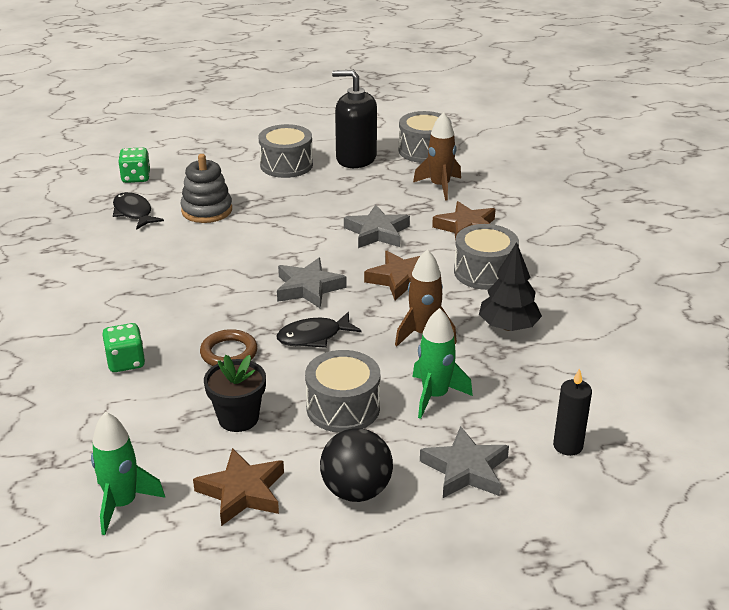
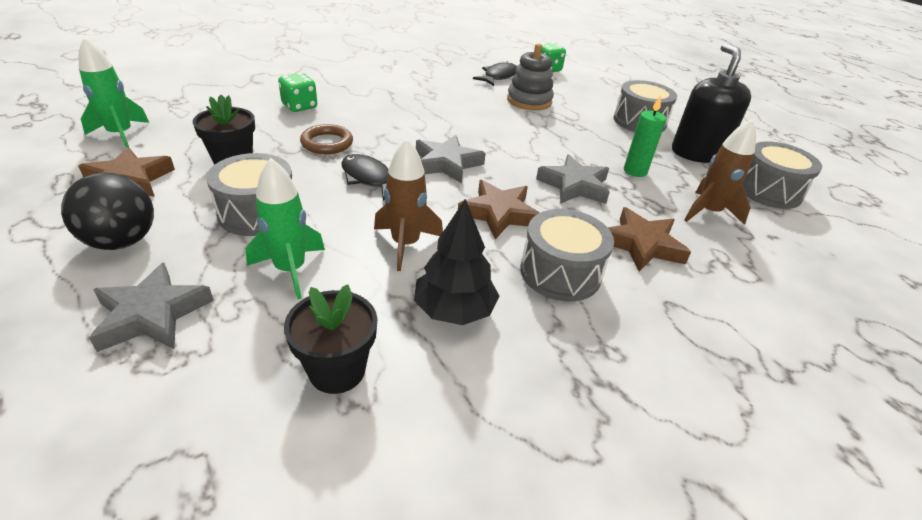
camera: 65 degrees right, 5 degrees up
black candle [553,368,592,456] -> none
none -> black flower pot [284,284,377,394]
none -> green candle [624,95,666,177]

